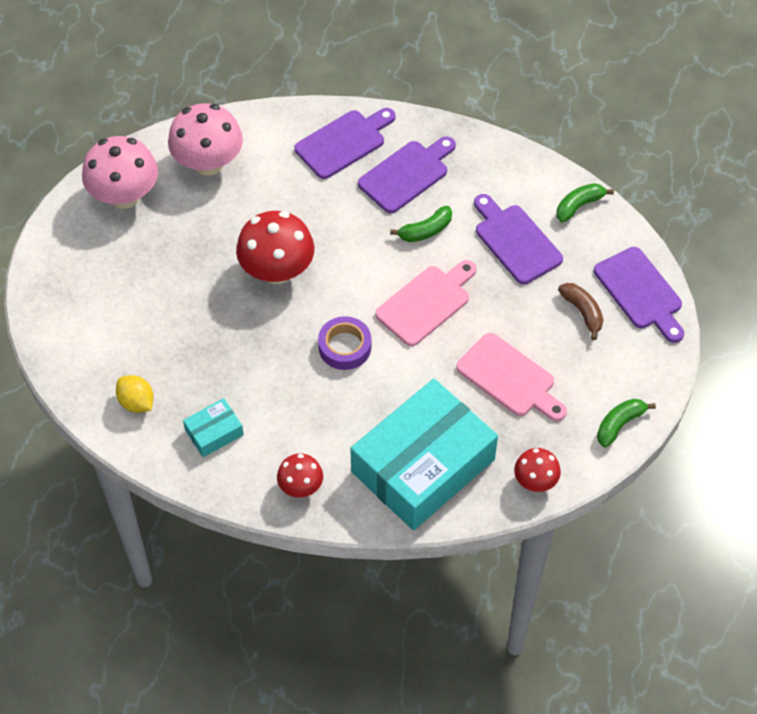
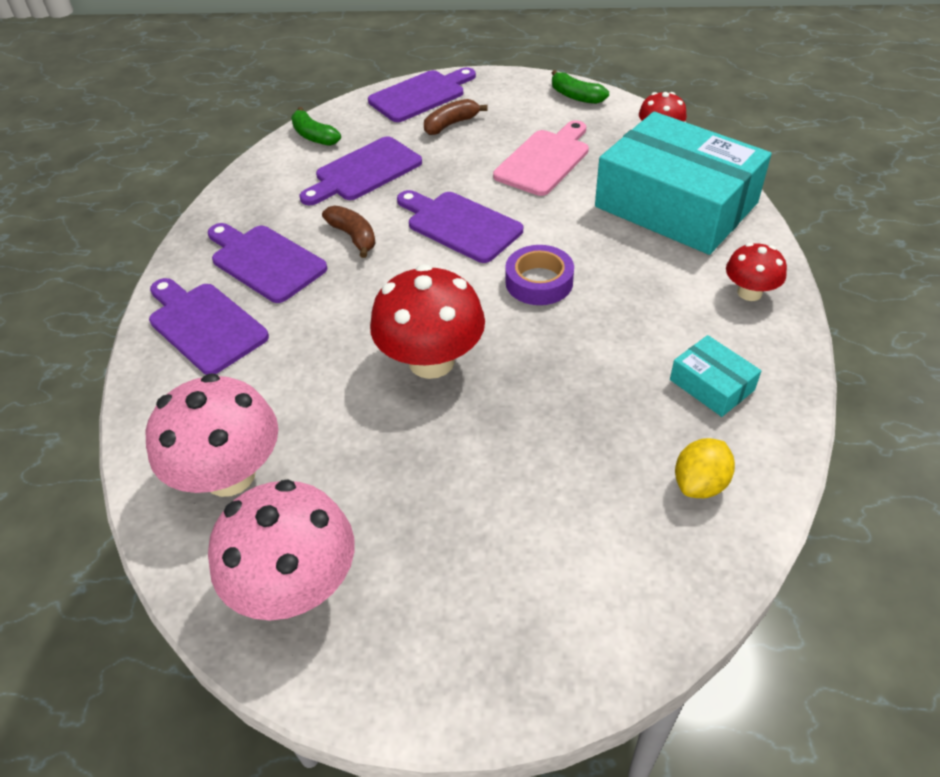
camera: 95 degrees left, 10 degrees down
pink cutting board [375,260,477,346] -> purple cutting board [397,190,523,263]
green banana [390,206,452,242] -> brown banana [322,206,376,258]

